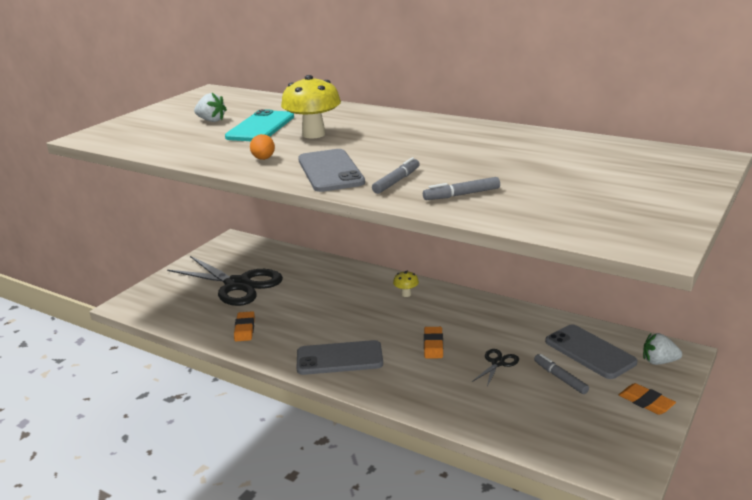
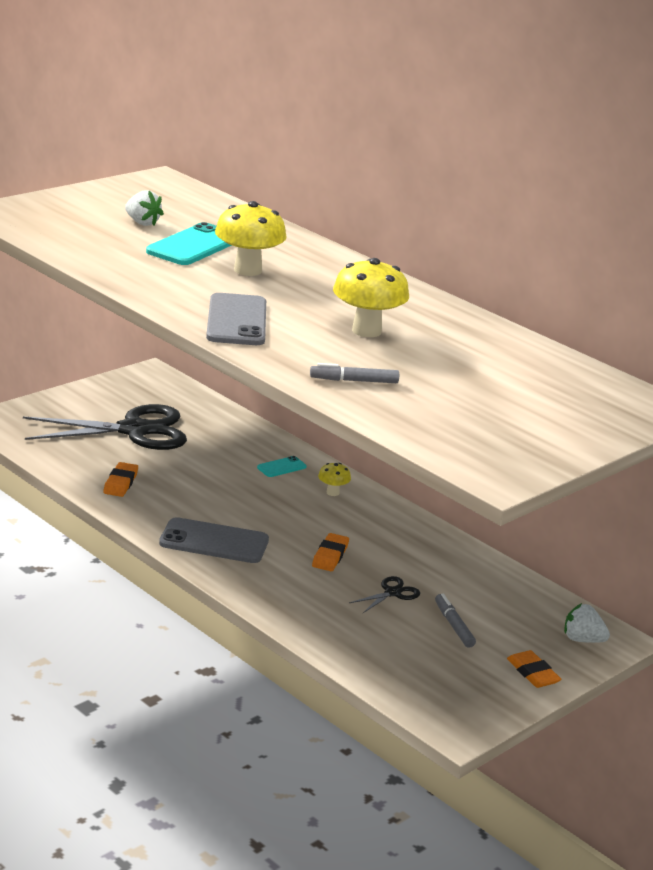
camera: 10 degrees right, 0 degrees up
black scissors [167,256,283,306] -> black scissors turned 60 degrees counterclockwise [23,404,187,450]
orange egg [250,134,275,160] -> none
grey marker [372,157,419,194] -> none
grey phone [545,325,638,379] -> none
none -> turquoise phone [257,456,307,477]
none -> yellow mushroom [333,258,409,337]

